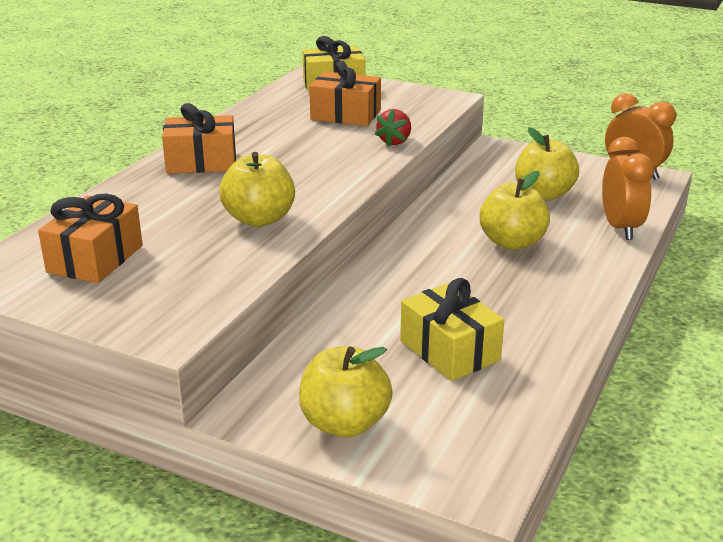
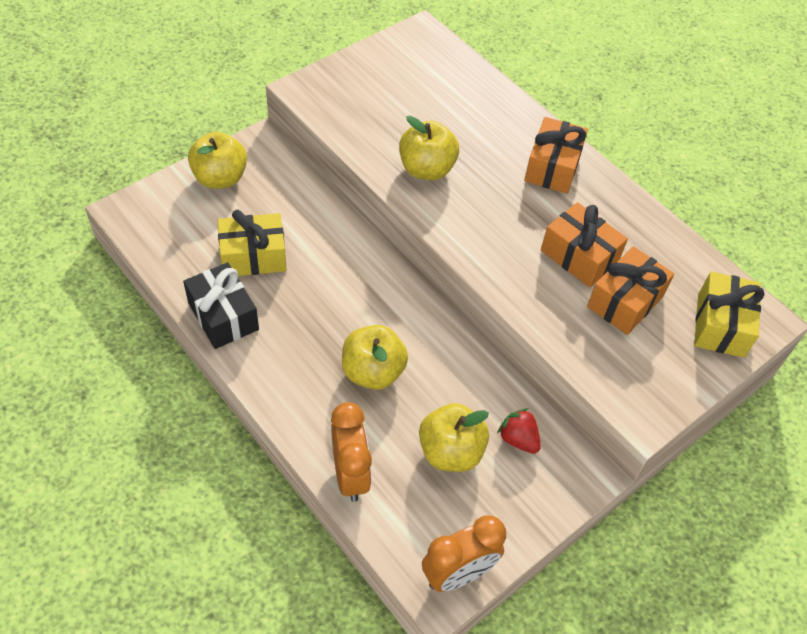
camera: 110 degrees right, 25 degrees up
orange gift [38,194,143,283] -> orange gift moved to [541,202,628,287]
red strawberry [375,109,411,147] -> red strawberry moved to [497,408,541,454]
orange clock [602,137,654,240] -> orange clock turned 120 degrees counterclockwise [331,402,372,502]
none -> black gift [183,262,259,349]

